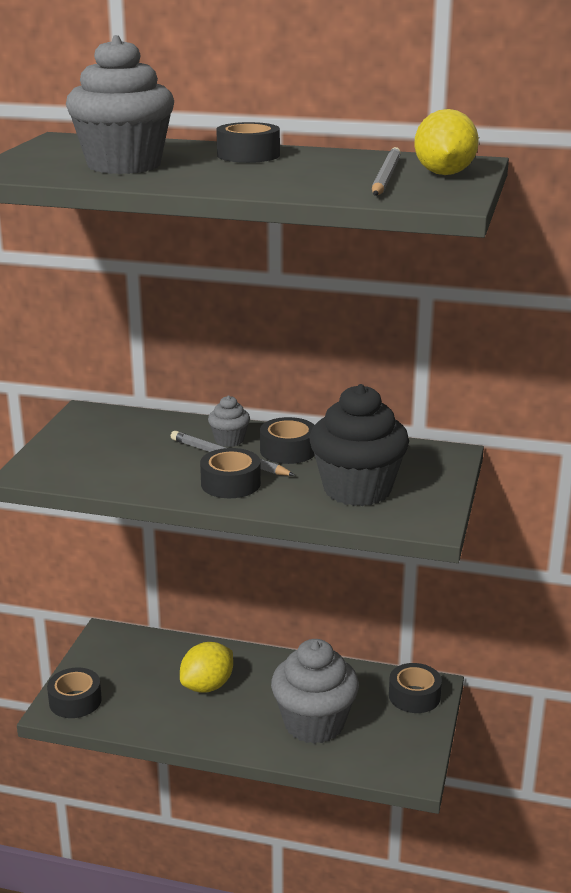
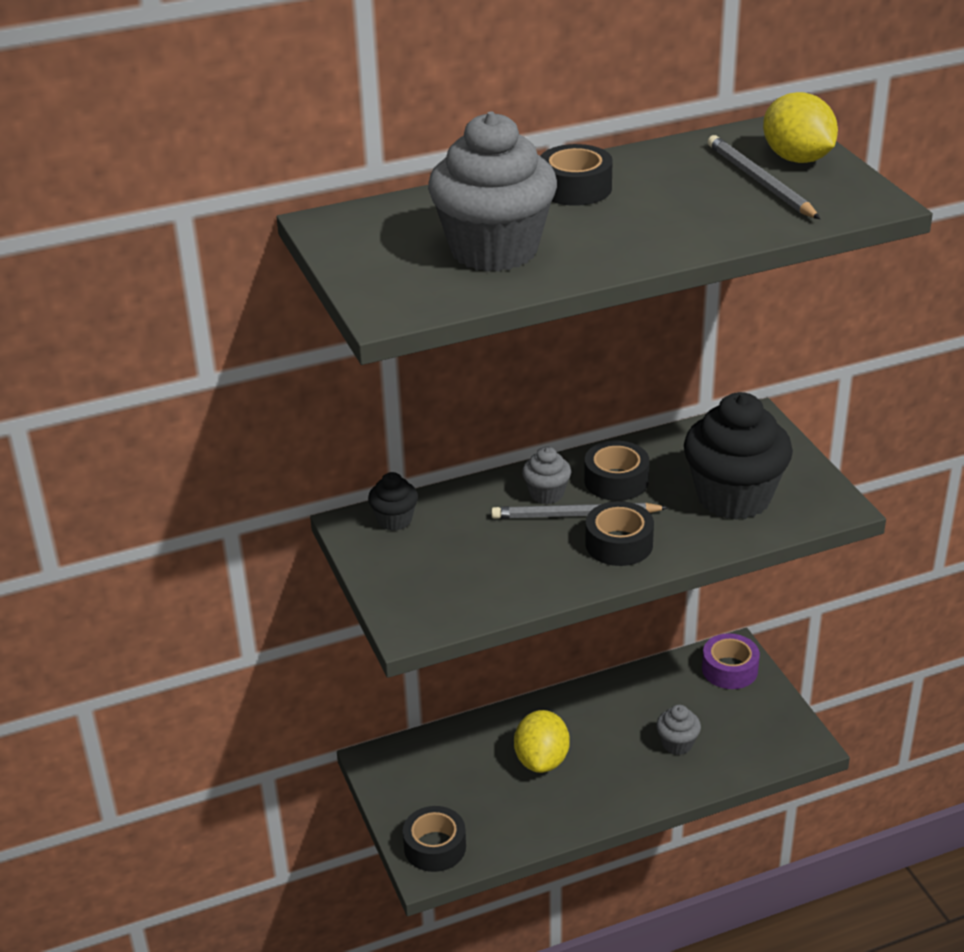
camera: 35 degrees left, 10 degrees up
grey cupcake [271,639,359,744] -> grey cupcake [656,705,701,755], size x0.46
black tape [389,663,442,713] -> purple tape [702,633,760,689]
none -> black cupcake [368,472,418,531]

